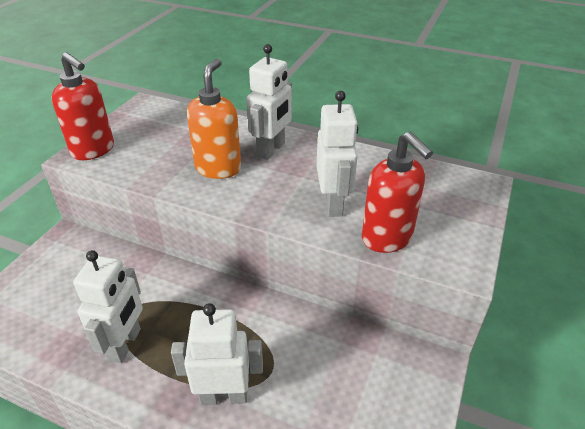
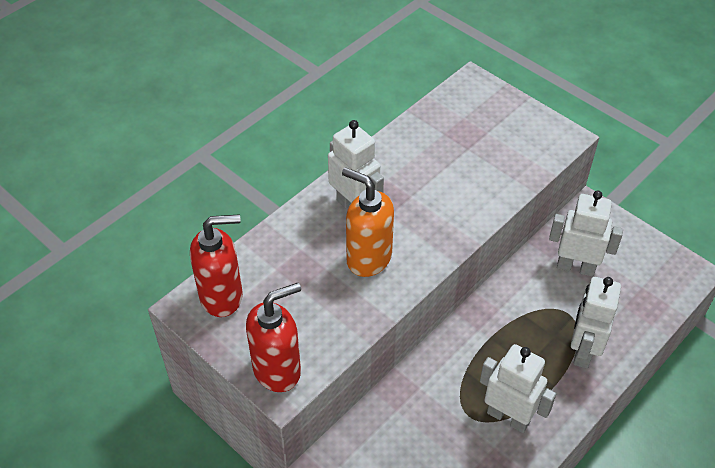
camera: 70 degrees left, 10 degrees up
white robot [317,91,358,217] -> white robot moved to [549,190,623,277]
red soap dispenser [362,132,433,253] -> red soap dispenser moved to [190,214,243,317]

